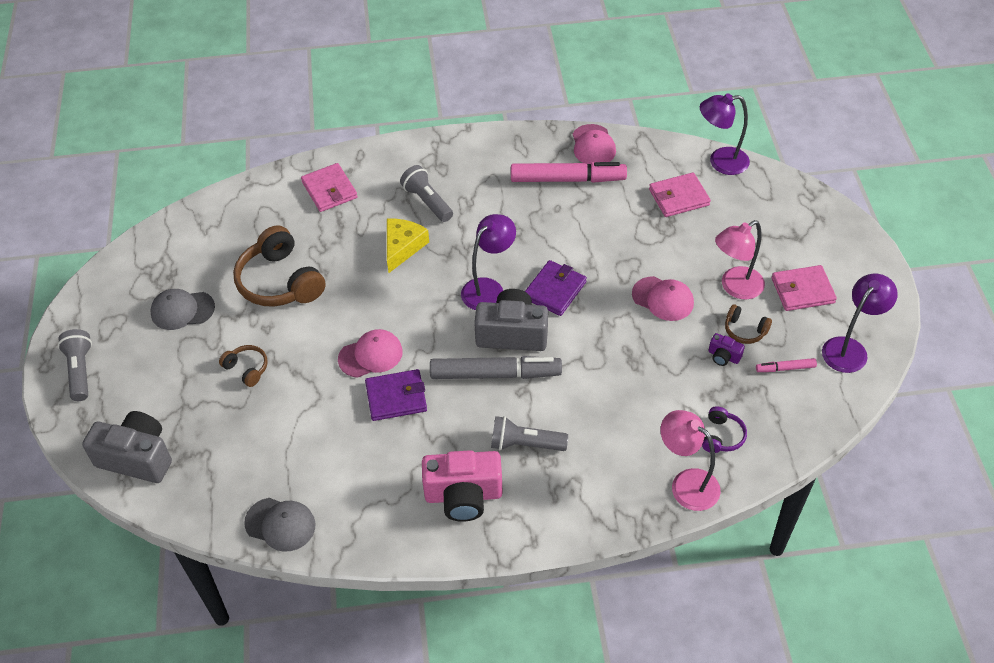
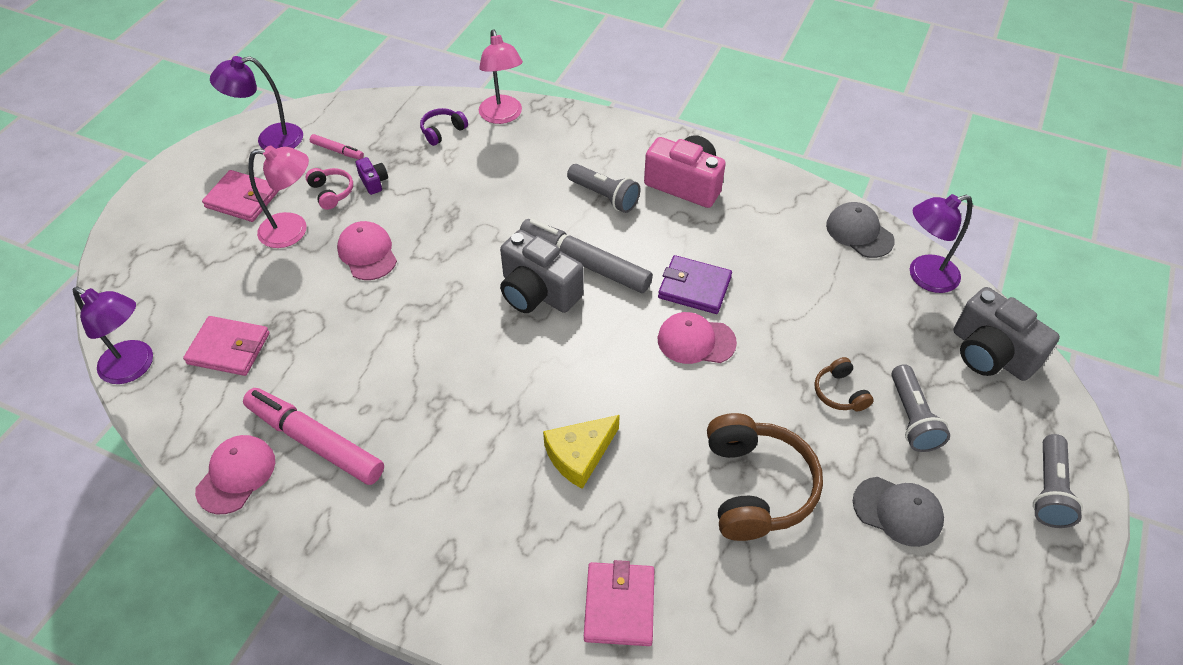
camera: 150 degrees left, 0 degrees up
grey flashlight [400,165,453,222] -> grey flashlight moved to [891,364,950,452]
purple lamp [461,214,516,310] -> purple lamp moved to [910,194,972,293]
purple wallet [525,260,587,316] -> none
brown headphones [725,304,772,344] -> pink headphones [306,168,353,210]

